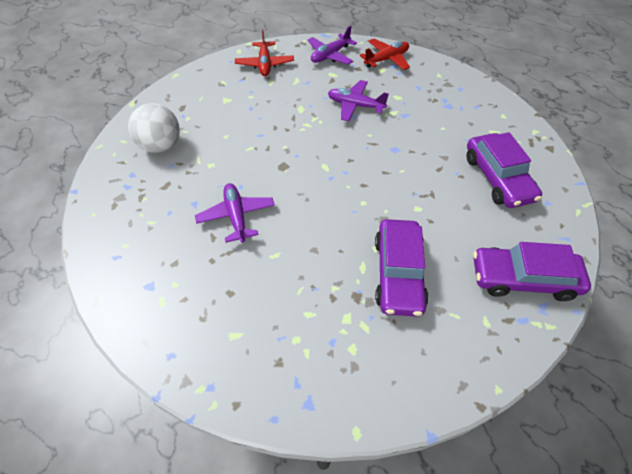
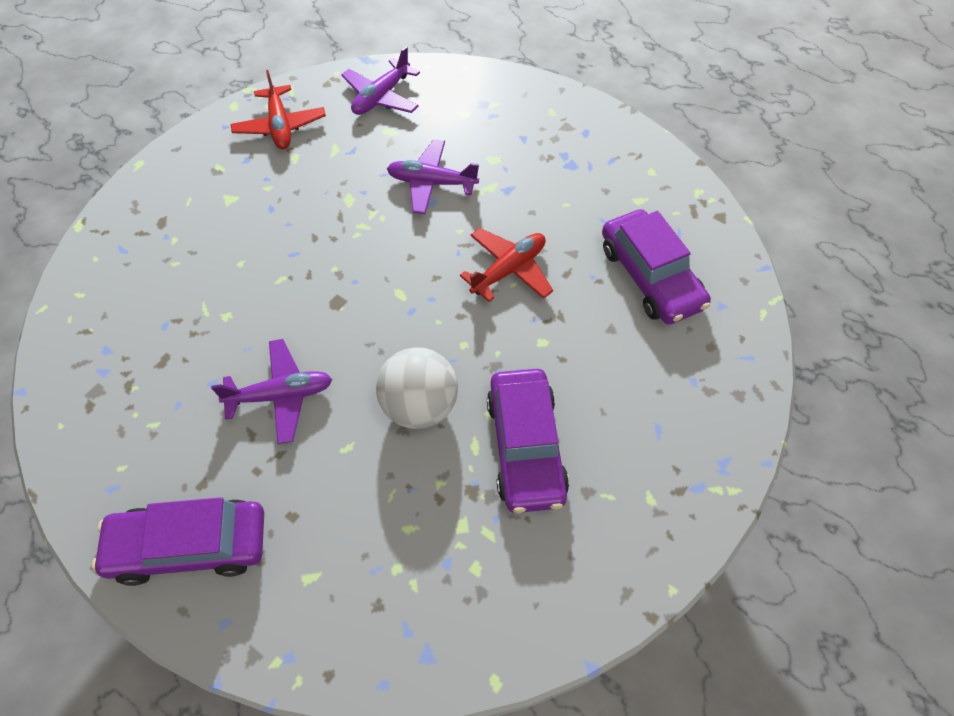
camera: 10 degrees left, 5 degrees up
white ball [128,103,180,153] -> white ball moved to [376,347,458,429]
purple plane [195,183,275,243] -> purple plane turned 105 degrees clockwise [211,339,332,444]
red plane [360,39,410,70] -> red plane moved to [460,228,553,302]
purple car [473,242,591,301] -> purple car moved to [92,497,264,586]

